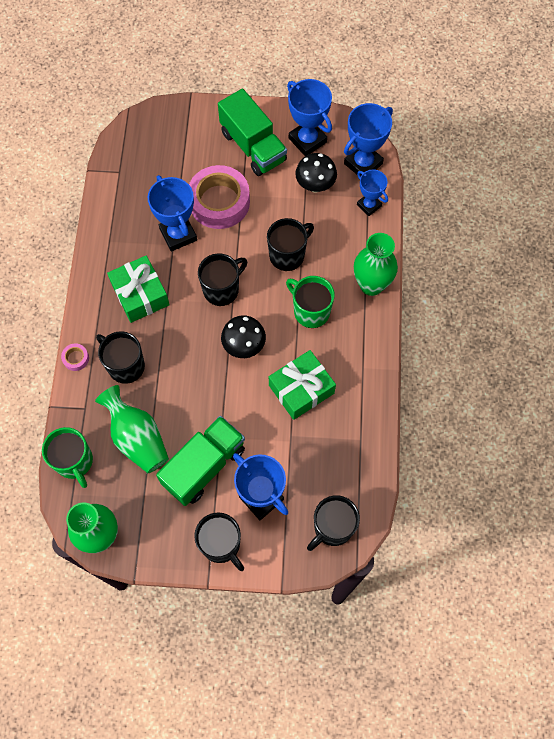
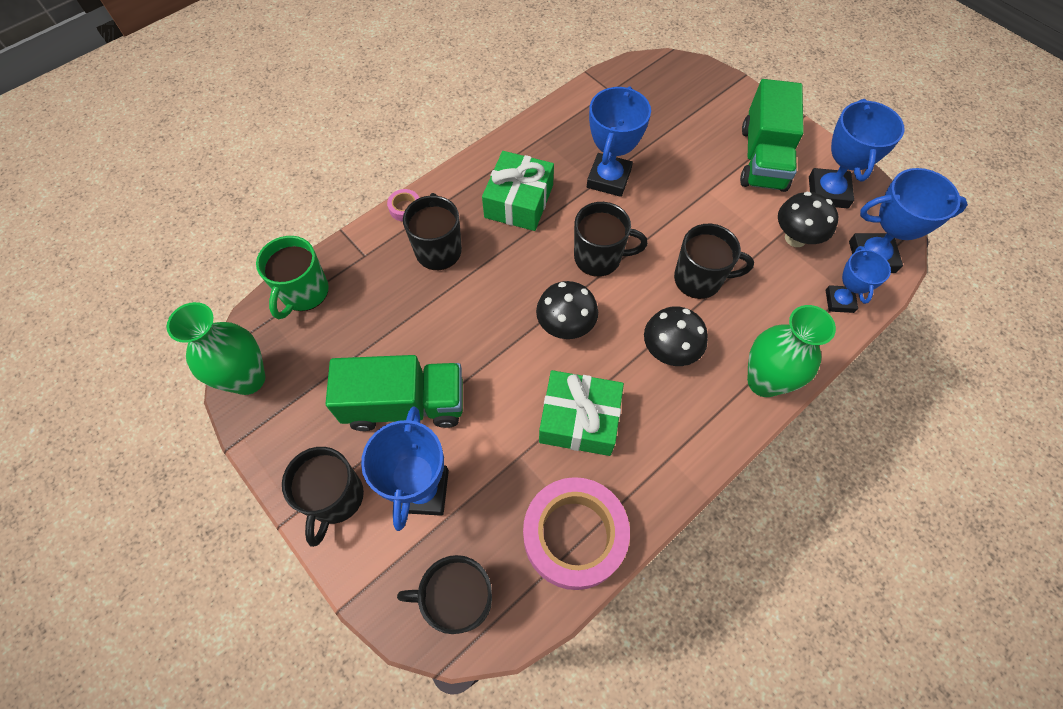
camera: 45 degrees right, 5 degrees down
green vase [95,385,169,473] -> none
pink tape [189,165,250,229] -> pink tape moved to [523,477,630,590]
green mug [286,276,335,328] -> black mushroom [644,306,708,366]

